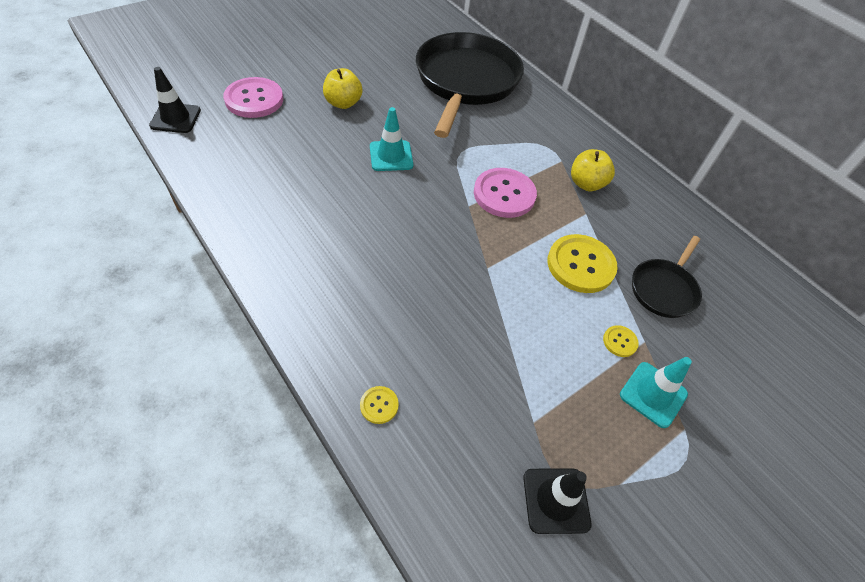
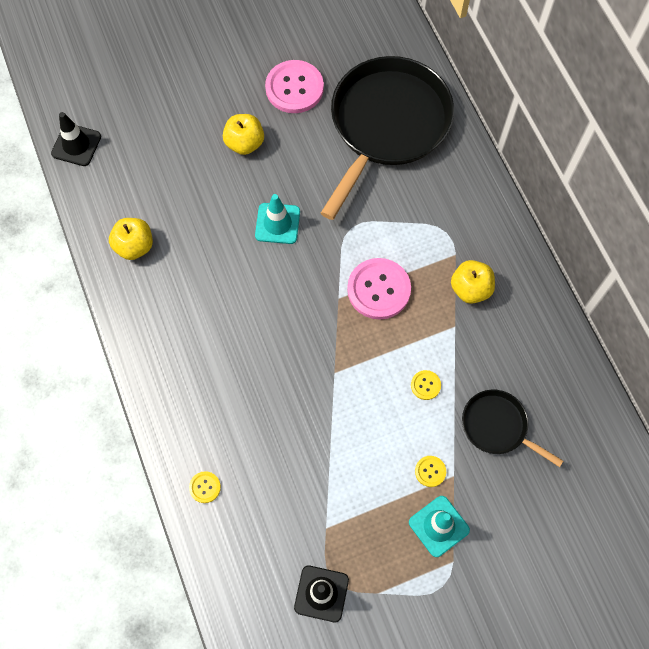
camera: 20 degrees right, 15 degrees up
pink button [223,77,283,118] -> pink button moved to [265,60,324,113]
yellow button [548,234,618,293] -> yellow button [411,370,441,400], size x0.46
black pan [632,236,702,318] -> black pan turned 75 degrees clockwise [462,390,563,467]
none -> yellow apple [109,218,153,260]

